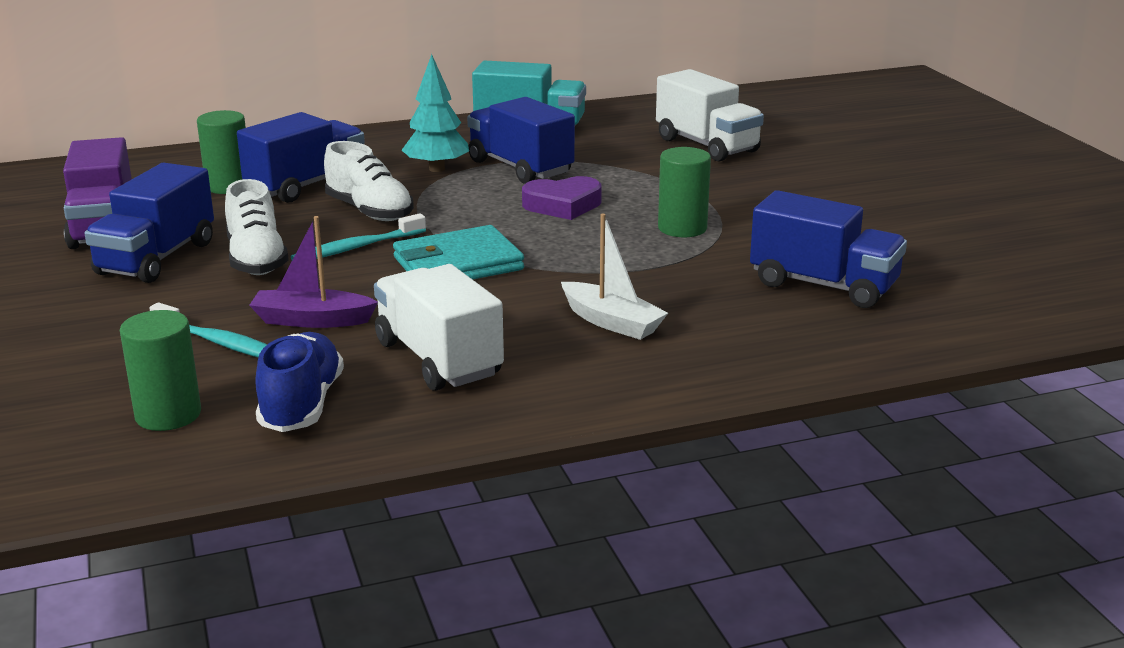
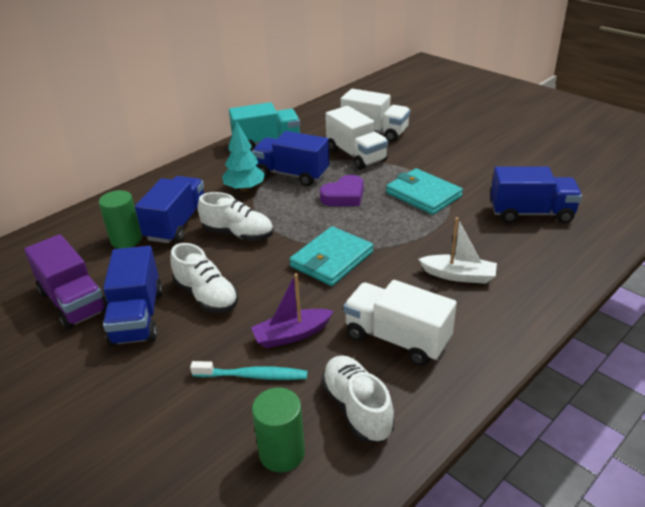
camera: 25 degrees left, 10 degrees up
blue shoe [256,332,344,432] -> white shoe [321,355,394,443]
turquoise toothbrush [291,213,426,260] -> none
green cylinder [658,147,711,237] -> turquoise wallet [386,168,463,215]
none -> white truck [325,106,388,170]

